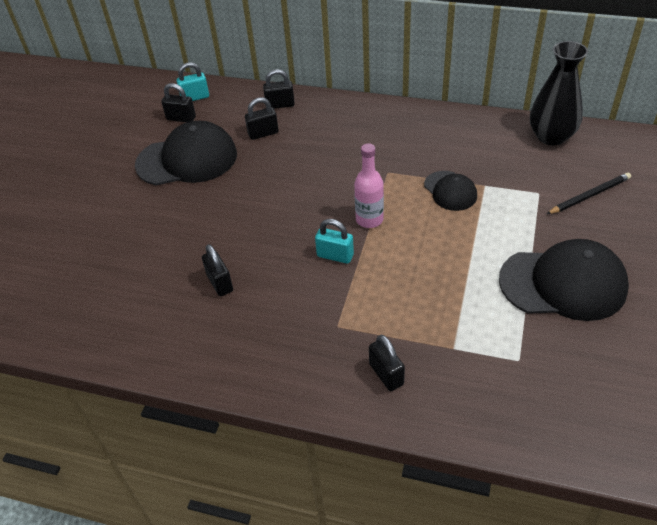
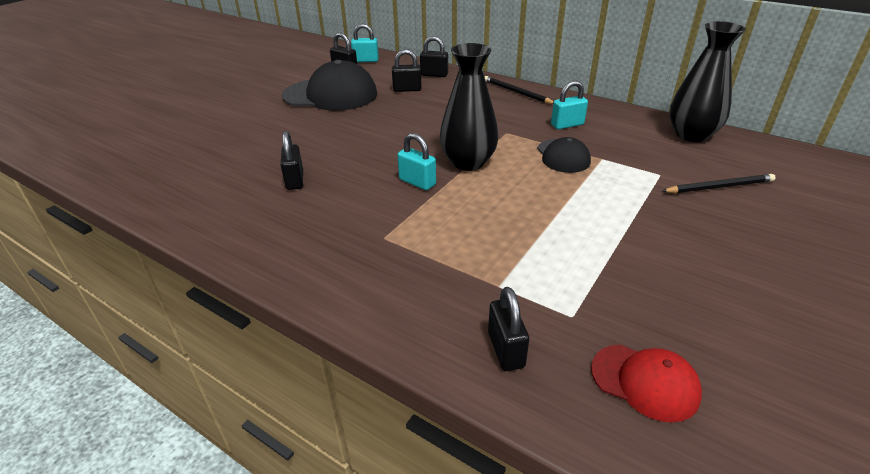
camera: 15 degrees right, 10 degrees down
pink bottle [354,143,384,228] -> black vase [439,43,498,171]
black padlock [369,335,405,391] -> black padlock moved to [488,287,529,371]
black cap [499,239,629,321] -> none
none -> black pencil [485,76,554,104]
none -> turquoise padlock [551,80,588,129]
none -> red cap [591,345,702,423]

